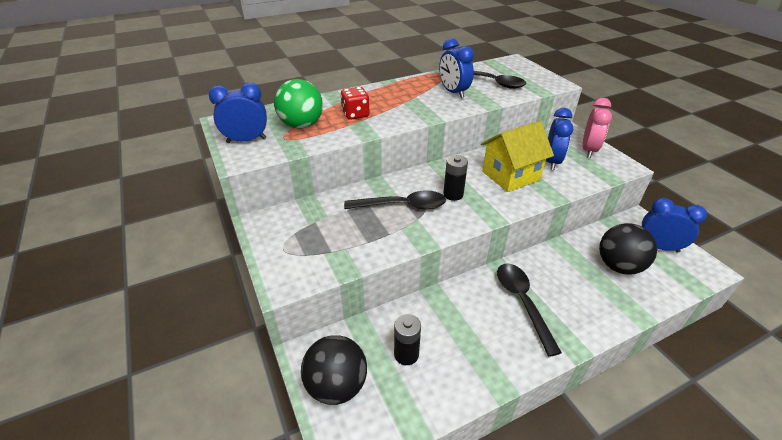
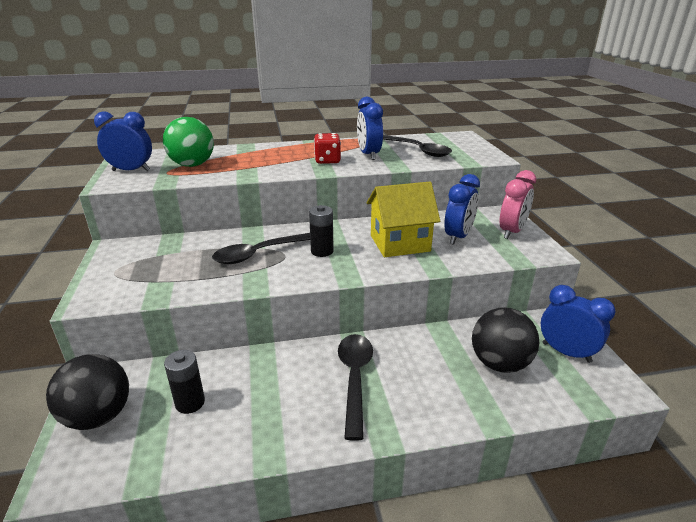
camera: 15 degrees right, 10 degrees down
red dice [340,87,370,120] -> red dice moved to [314,133,341,164]
black spoon [344,190,446,210] -> black spoon turned 135 degrees clockwise [212,233,310,264]

